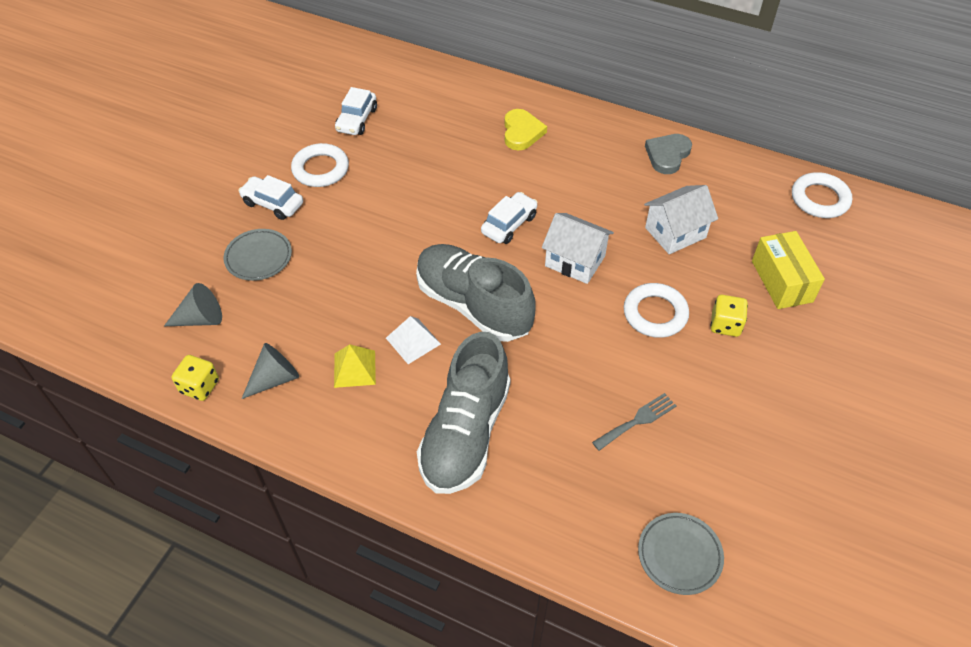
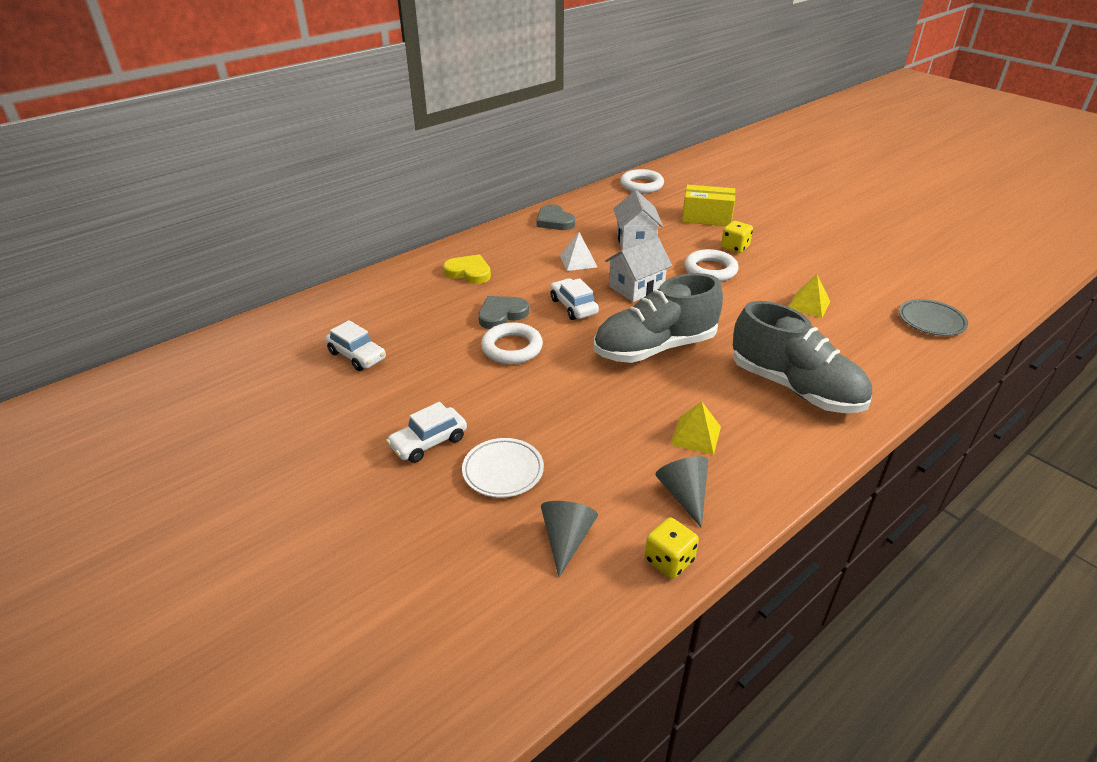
camera: 65 degrees left, 15 degrees down
grey plate [223,229,292,281] -> white plate [462,438,544,498]
white ring [291,143,349,187] -> white ring moved to [481,322,543,364]
white pyramid [386,316,441,364] -> white pyramid moved to [560,232,597,271]
grey fork [592,393,676,451] -> yellow pyramid [788,274,830,318]
none -> grey heart [478,296,529,329]

